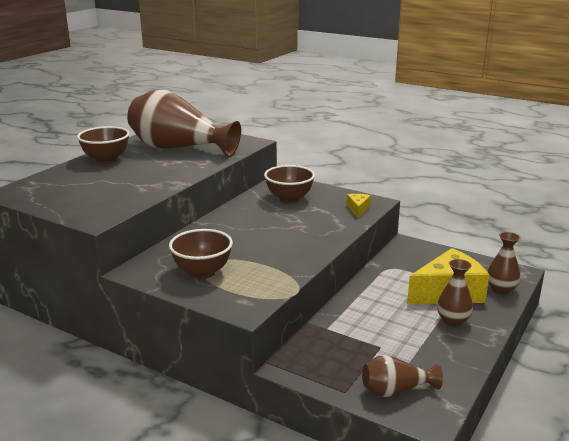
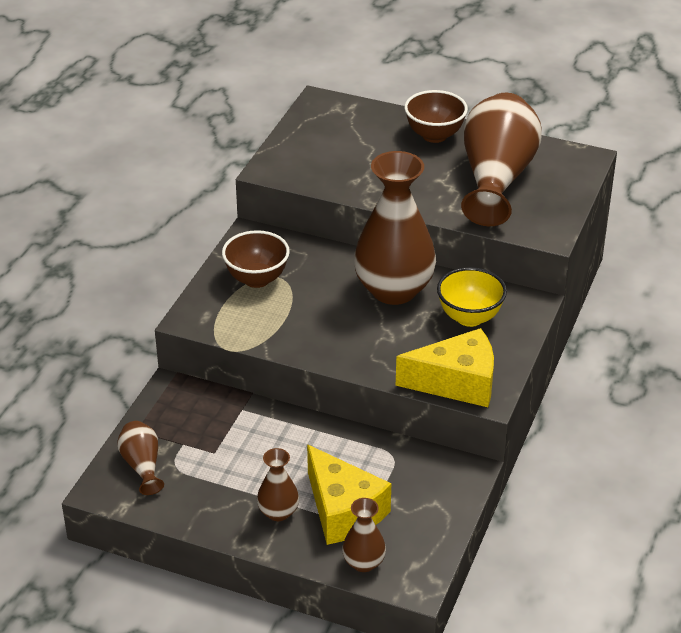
camera: 80 degrees right, 15 degrees up
brown bowl [264,165,315,203] -> yellow bowl [437,267,507,327]
yellow cheese [347,194,371,218] -> yellow cheese [396,328,494,407], size x2.24
none -> brown vase [354,151,436,305]

